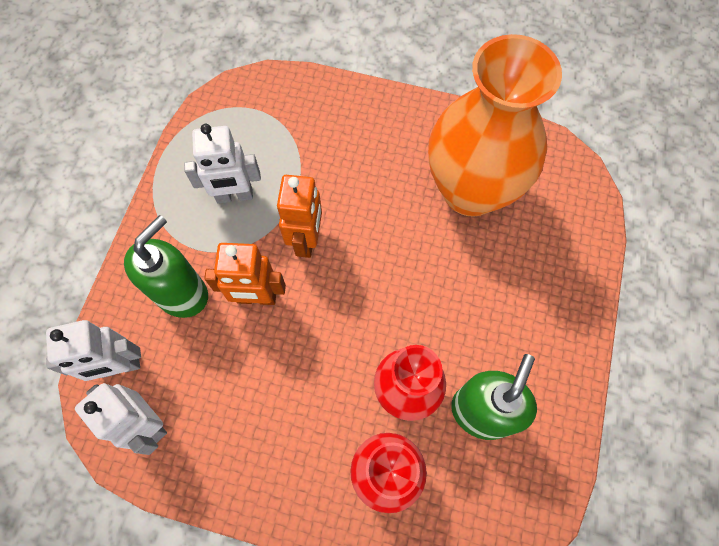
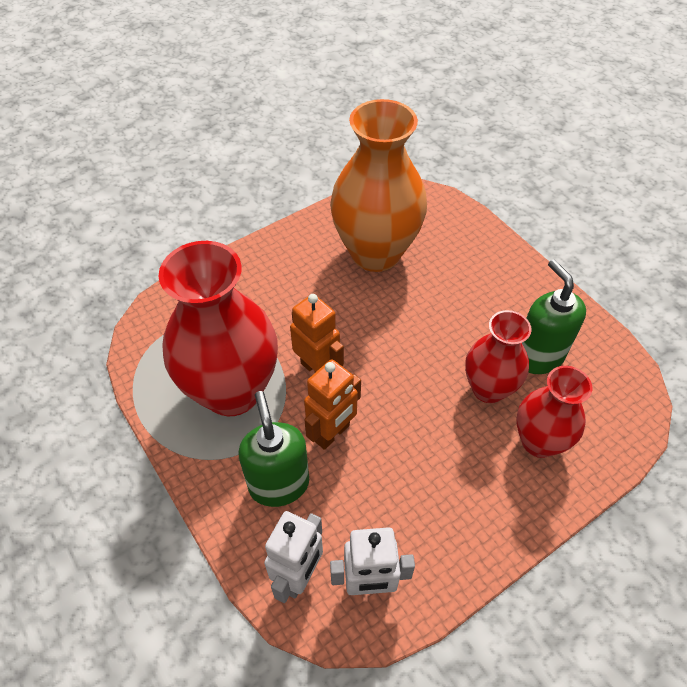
camera: 50 degrees left, 15 degrees down
white robot [184,124,261,204] -> red vase [159,241,278,417]

